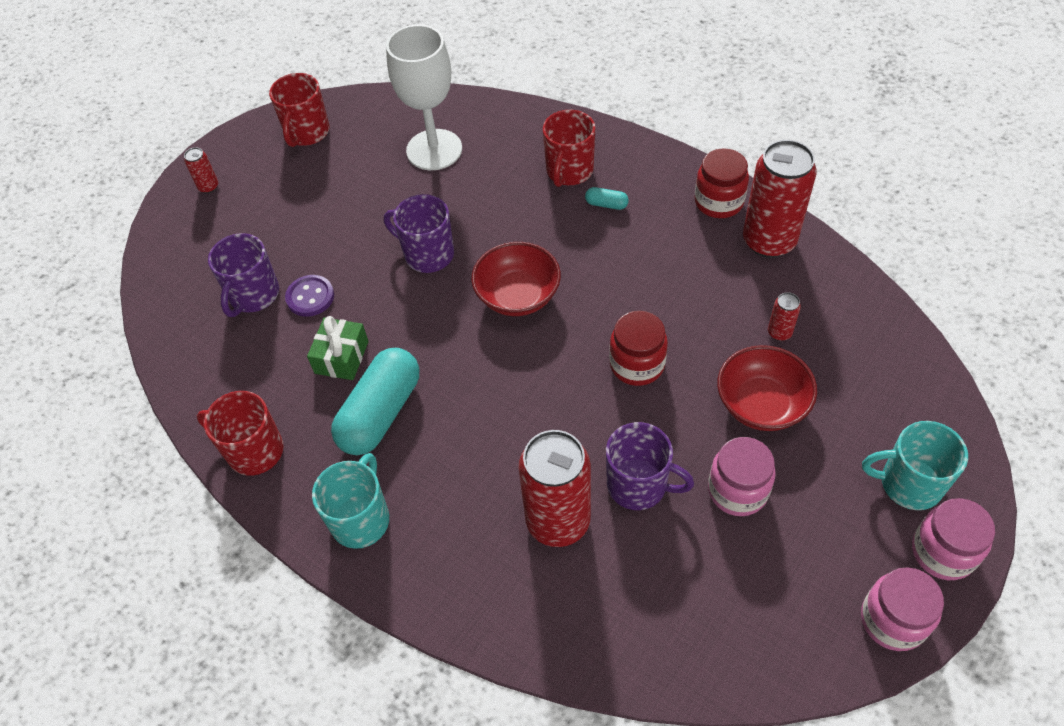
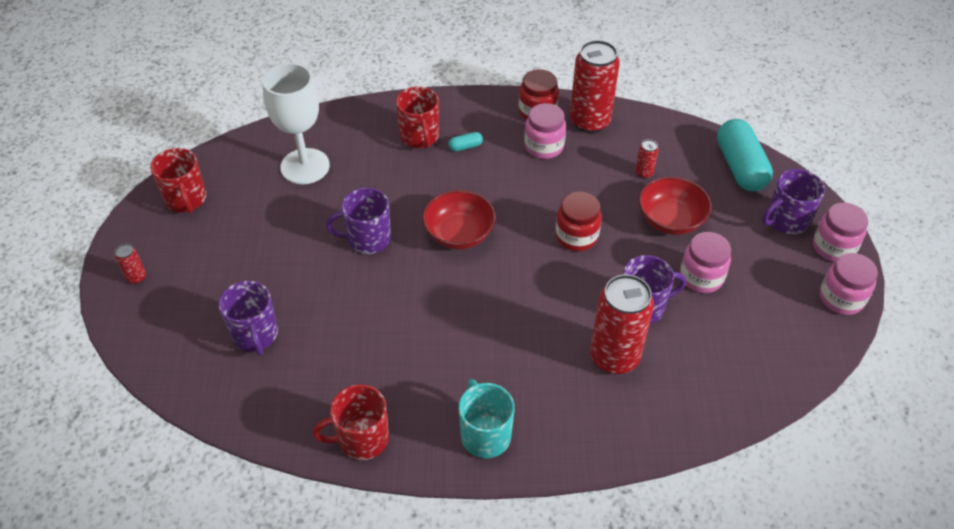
camera: 40 degrees left, 5 degrees down
purple button [285,275,334,317] -> none
green gift [307,316,369,380] -> none
turquoise capsule [331,348,419,455] -> turquoise capsule moved to [717,119,773,192]
turquoise mug [862,421,968,510] -> purple mug [762,169,825,235]
none -> pink jar [524,103,566,159]

